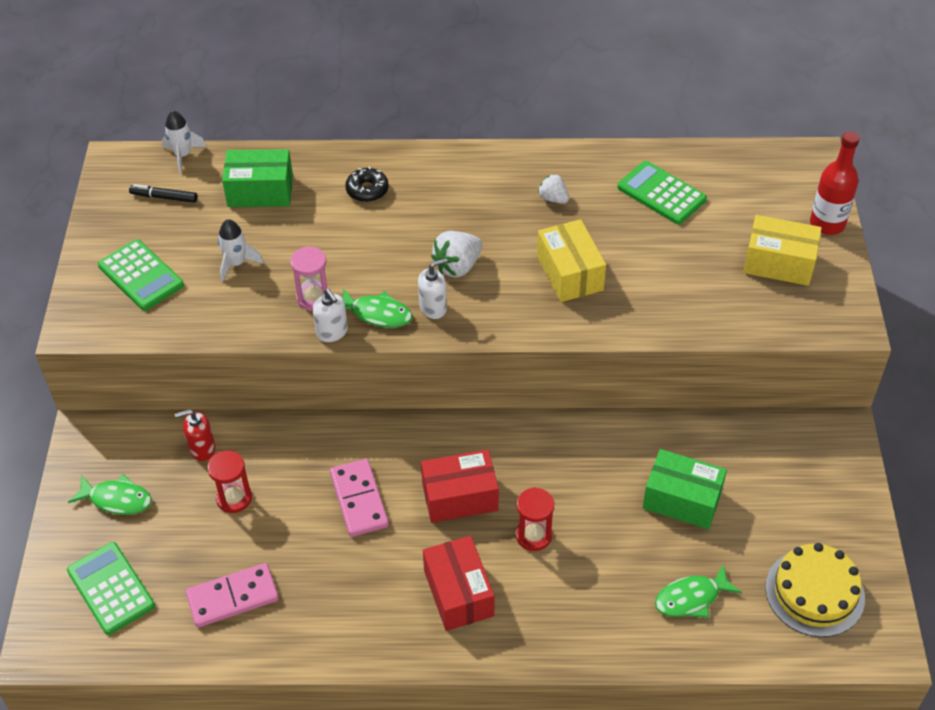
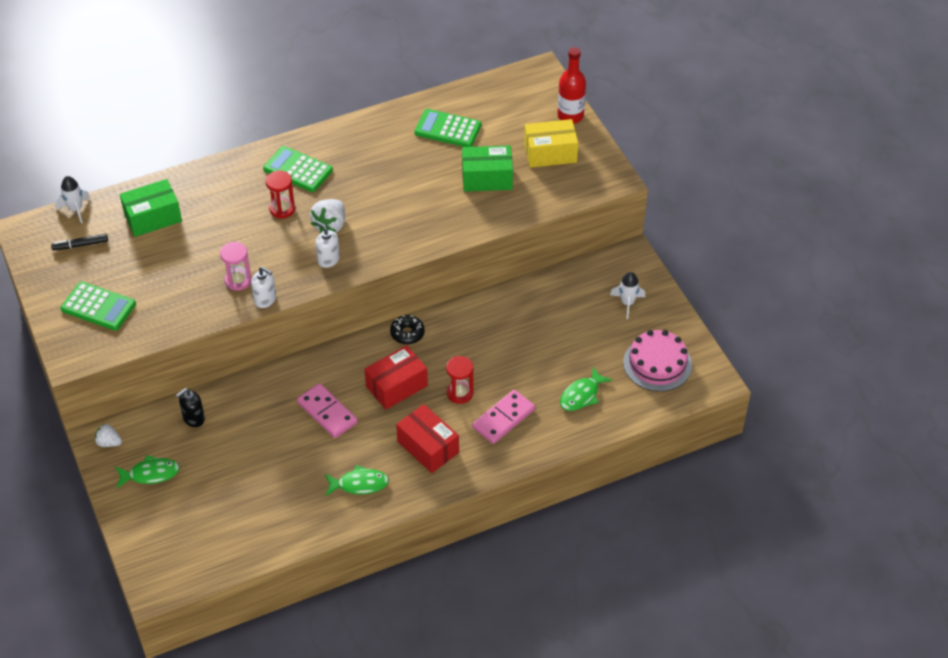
camera: 25 degrees left, 0 degrees up
green calculator [67,542,155,635] -> green calculator moved to [263,146,333,192]
red soap dispenser [175,409,215,461] -> black soap dispenser [176,388,205,427]
pink domino [186,563,279,628] -> pink domino moved to [472,390,535,444]
red hourglass [207,450,252,513] -> red hourglass moved to [266,171,295,219]
white rocket [218,219,263,282] -> white rocket moved to [610,272,645,319]
green fish [343,288,412,328] -> green fish moved to [325,465,389,496]
black donut [345,167,389,202] -> black donut moved to [390,315,425,344]
white soap dispenser [418,258,448,319] -> white soap dispenser turned 90 degrees counterclockwise [315,221,340,268]
yellow box [537,219,606,302] -> none
white strawberry [538,174,569,204] -> white strawberry moved to [95,424,122,447]
green box [643,449,727,529] -> green box moved to [462,145,513,192]
yellow cake [765,543,865,637] -> pink cake [623,330,692,392]

